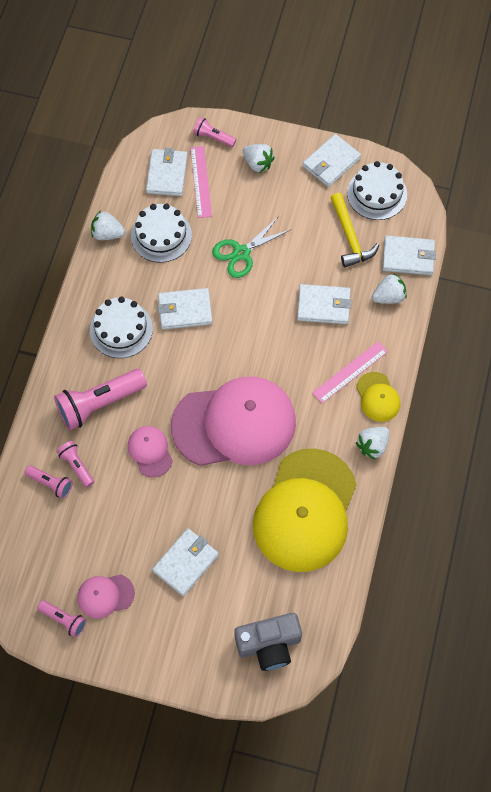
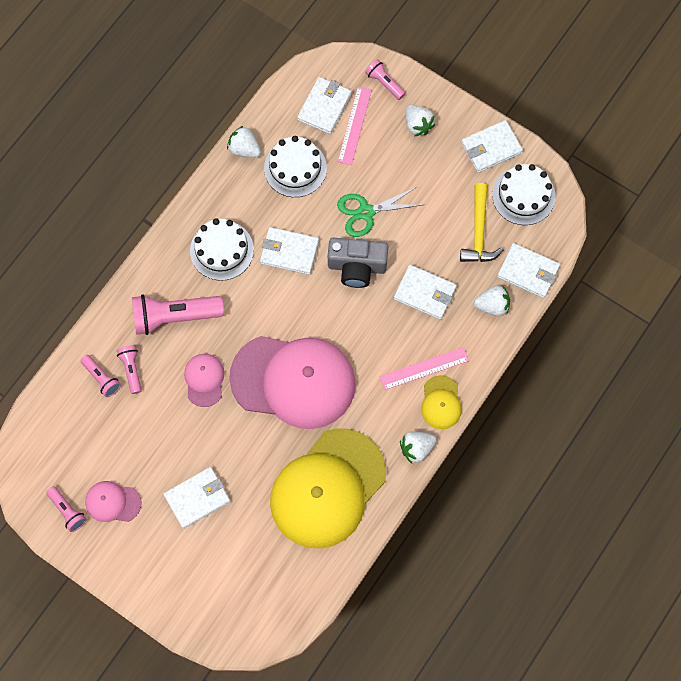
camera: 20 degrees right, 5 degrees up
grey camera [234,613,302,671] -> grey camera moved to [328,238,388,288]

